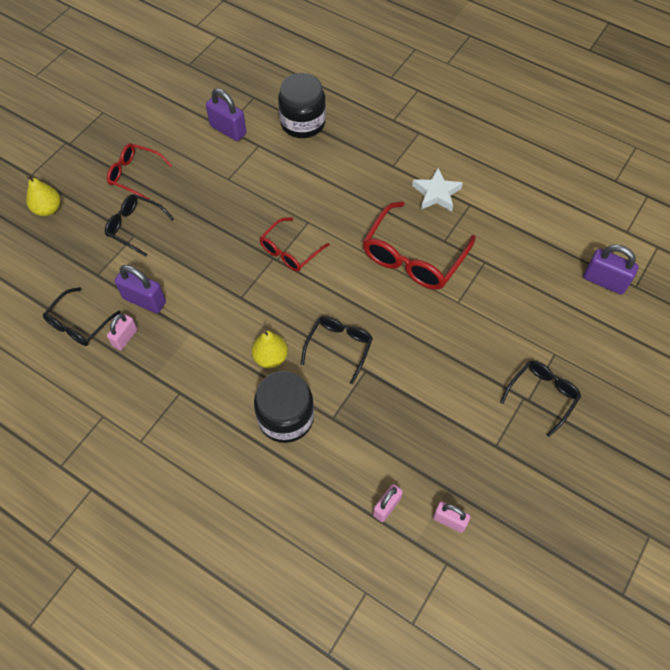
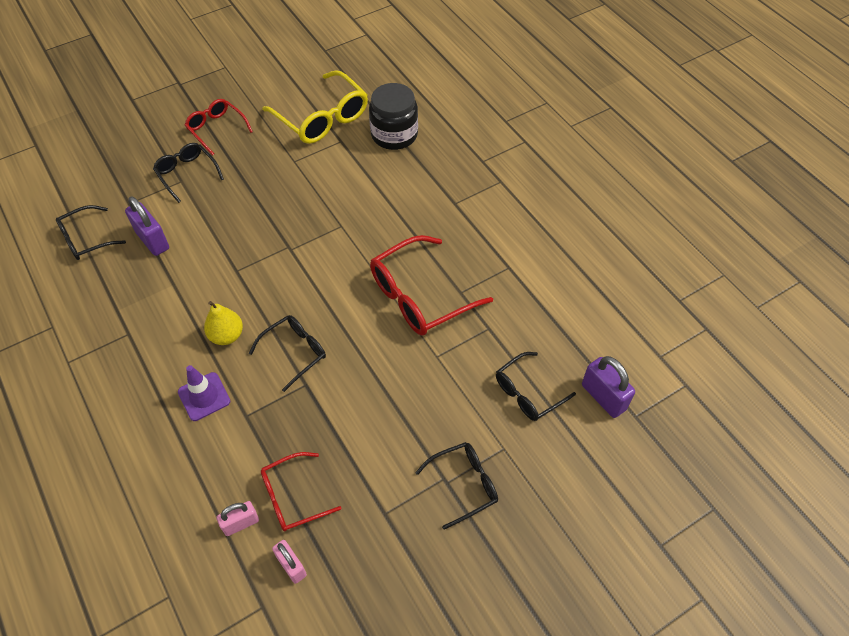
camera: 25 degrees right, 5 degrees down
yellow pear [26,175,61,216] -> none
pink padlock [107,314,137,350] -> none
purple padlock [206,88,246,141] -> yellow glasses [262,70,368,144]
black jar [254,371,314,443] -> purple traffic cone [178,365,230,421]
red glasses [259,217,330,272] -> red glasses moved to [261,452,341,532]
white star [412,168,463,211] -> none
none -> black glasses [496,352,576,421]

